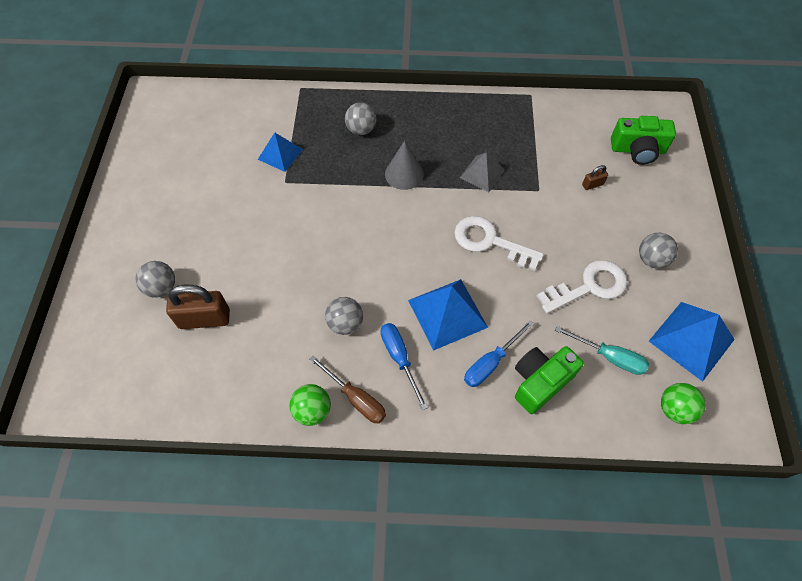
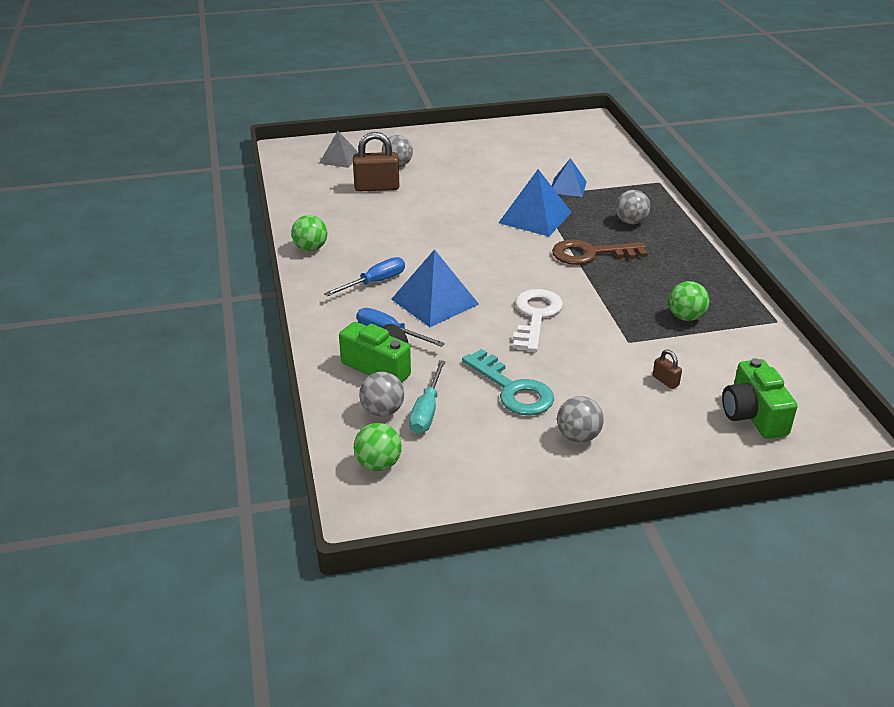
camera: 75 degrees right, 25 degrees down
brown padlock [166,285,230,329] -> brown padlock turned 75 degrees counterclockwise [353,132,399,192]
brown screwdriver [309,355,386,423] -> none
grey ball [325,297,363,335] -> grey ball moved to [359,371,404,417]
grey cone [385,141,424,190] -> brown key [552,239,648,265]
grey pyramid [460,152,505,192] -> grey pyramid moved to [319,131,359,168]
white key [537,260,627,313] -> turquoise key [462,349,554,416]
blue pyramid [649,302,735,382] -> blue pyramid moved to [499,169,571,236]
none -> green ball [669,281,709,321]

